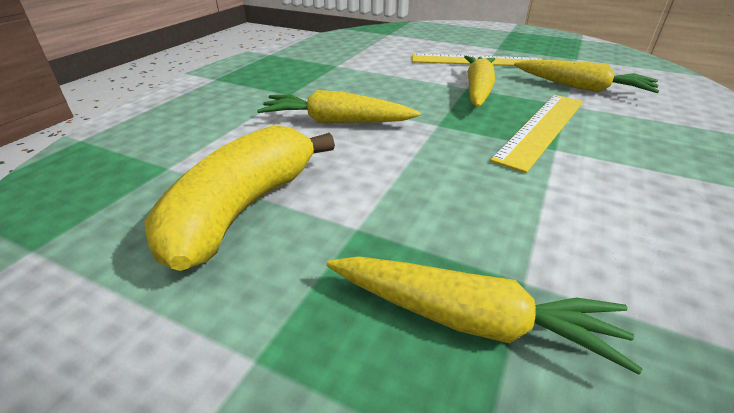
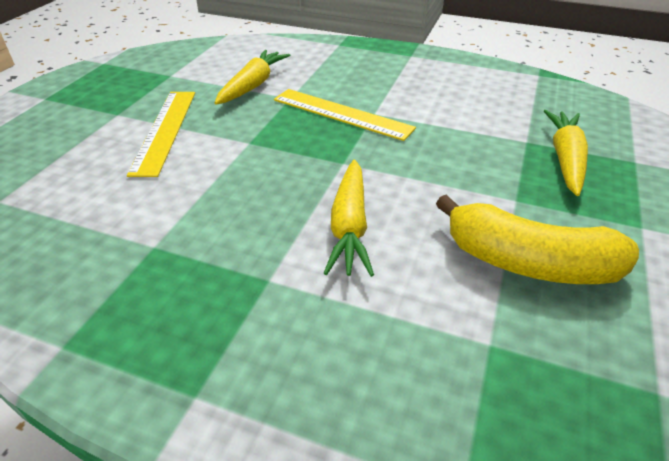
camera: 95 degrees left, 5 degrees up
yellow carrot [464,56,496,107] -> none

